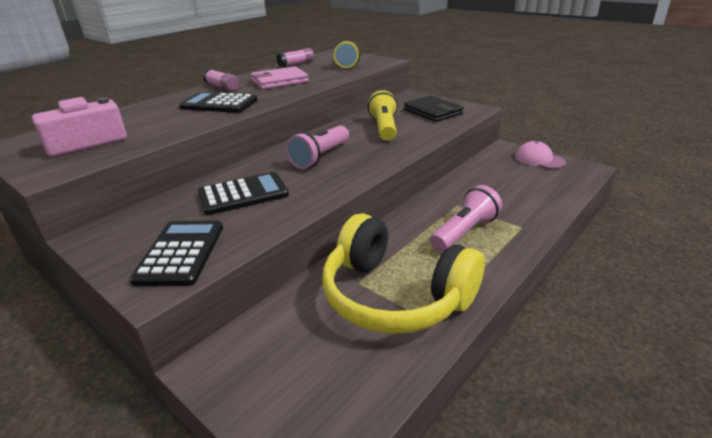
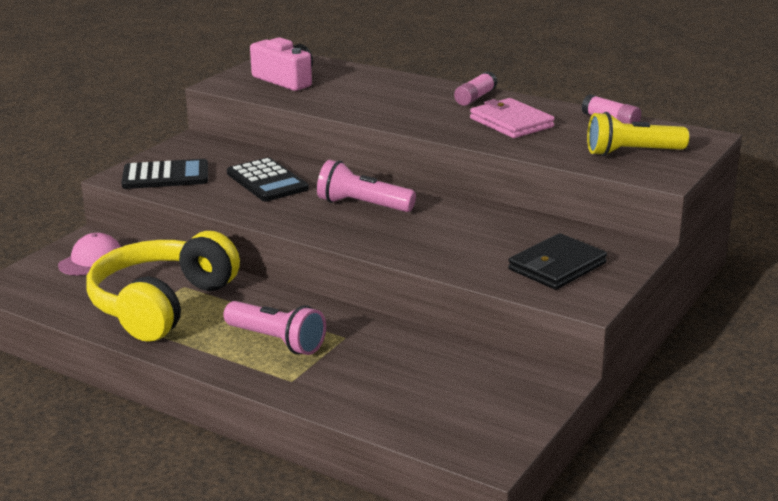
camera: 80 degrees right, 5 degrees down
black calculator [179,92,257,113] -> none
yellow flashlight [368,90,398,141] -> none
pink cap [515,141,566,169] -> pink cap moved to [58,233,121,276]

